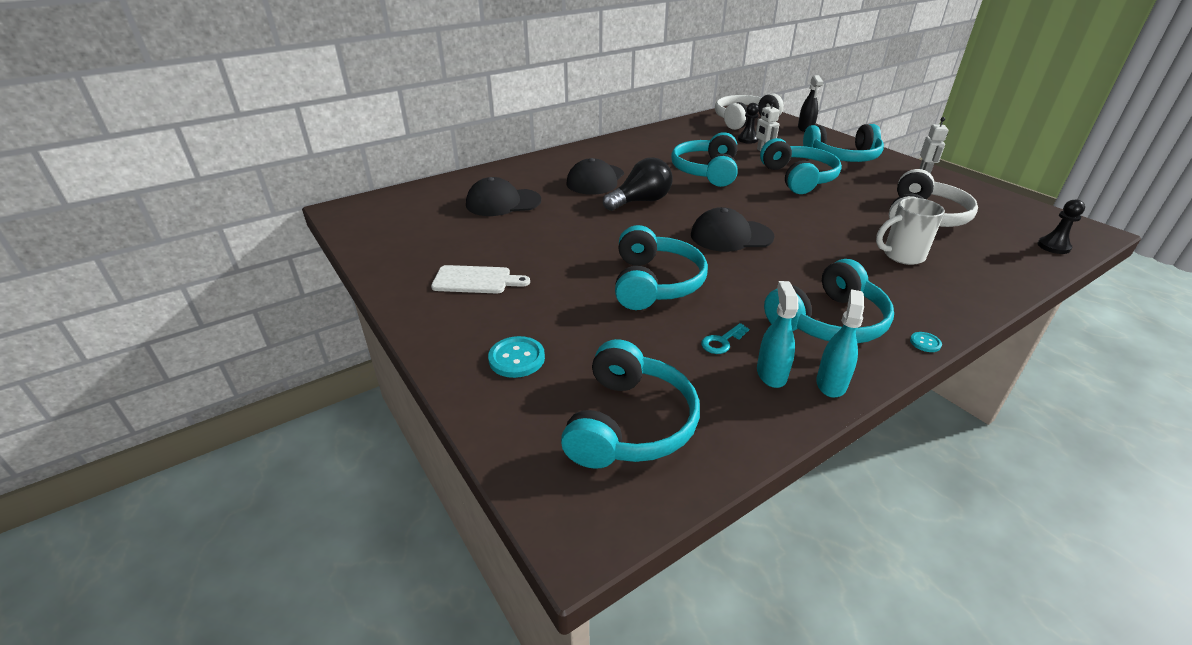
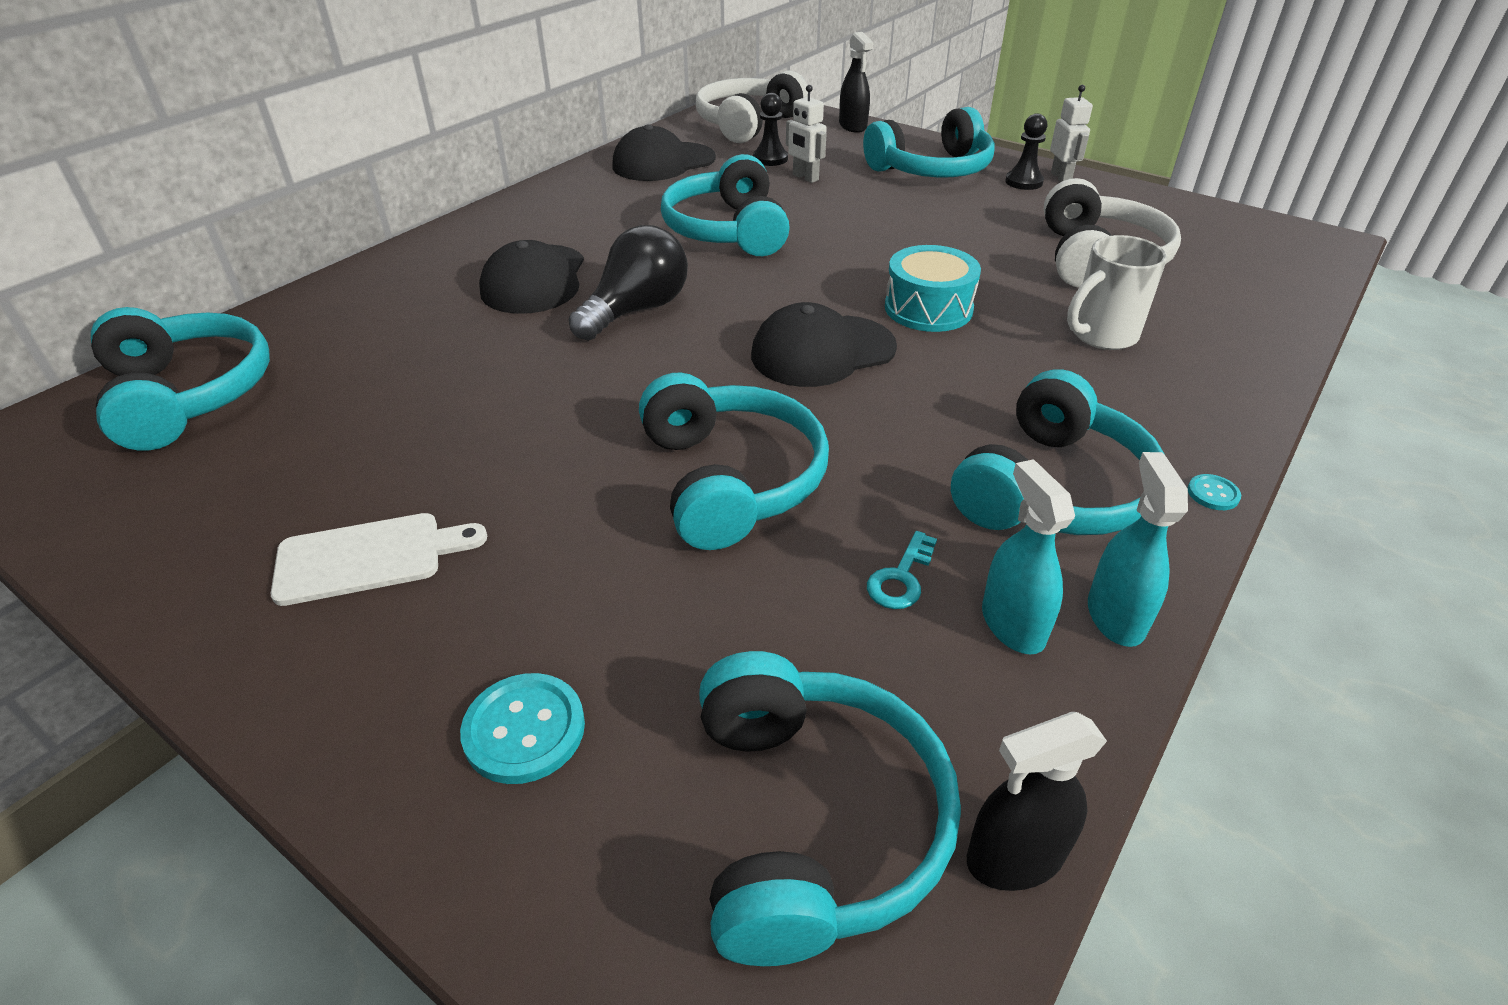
camera: 20 degrees left, 5 degrees up
black cap [466,177,541,216] -> black cap moved to [612,124,716,181]
turquoise headphones [760,138,842,194] -> turquoise headphones moved to [91,307,270,451]
black pawn [1037,199,1085,254] -> black pawn moved to [1005,113,1047,190]
none -> turquoise drum [885,245,981,332]
none -> black spray bottle [967,712,1107,891]

